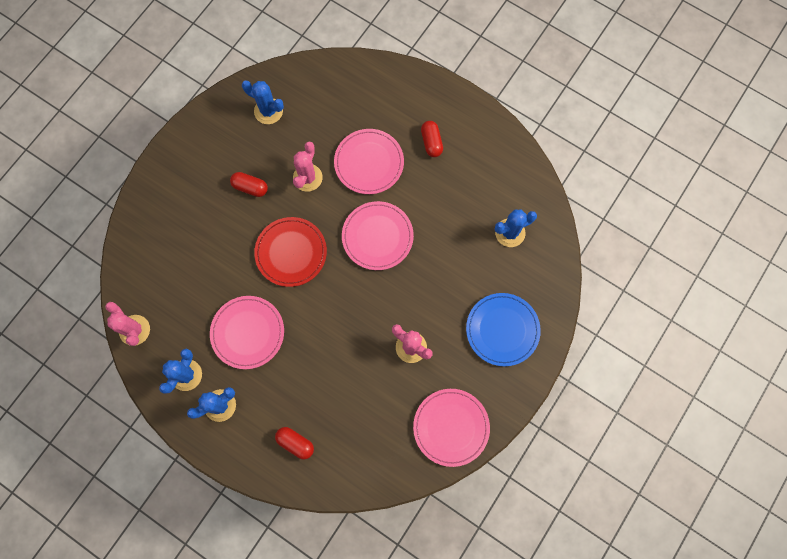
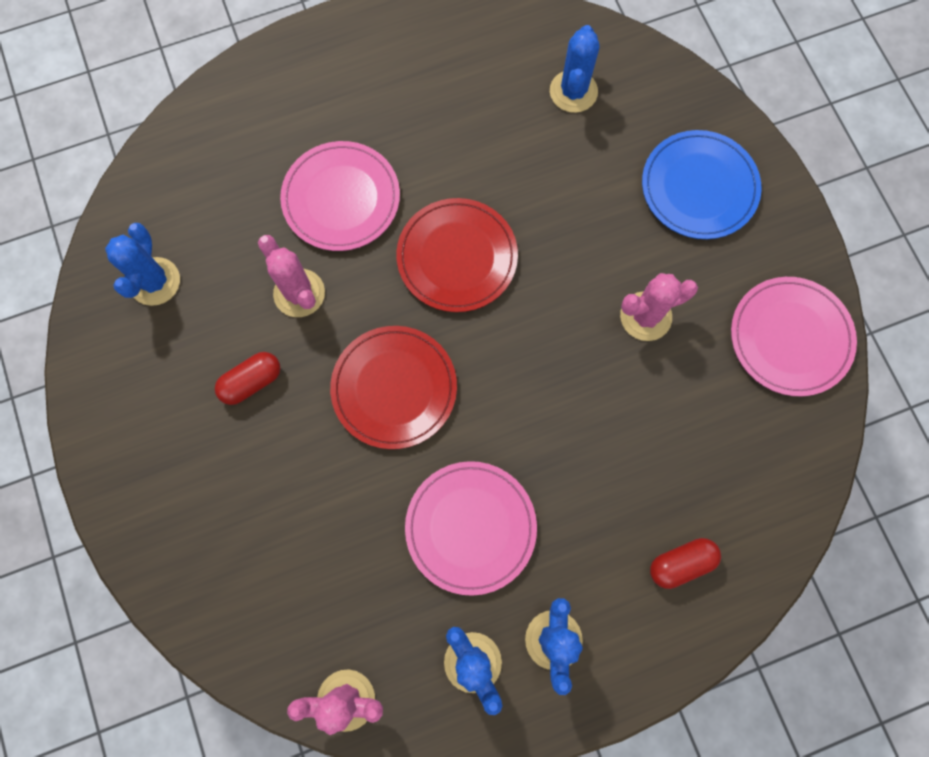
camera: 55 degrees left, 0 degrees up
blue cactus [242,80,284,124] -> blue cactus turned 60 degrees counterclockwise [105,223,180,306]
pink plate [342,201,414,270] -> red plate [396,198,518,312]
red capsule [421,121,443,157] -> none

